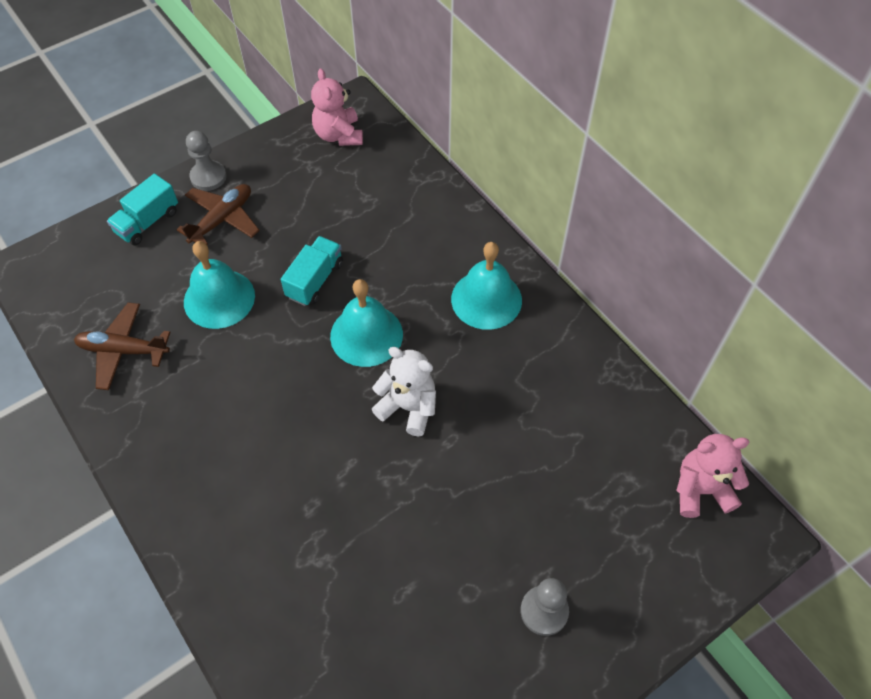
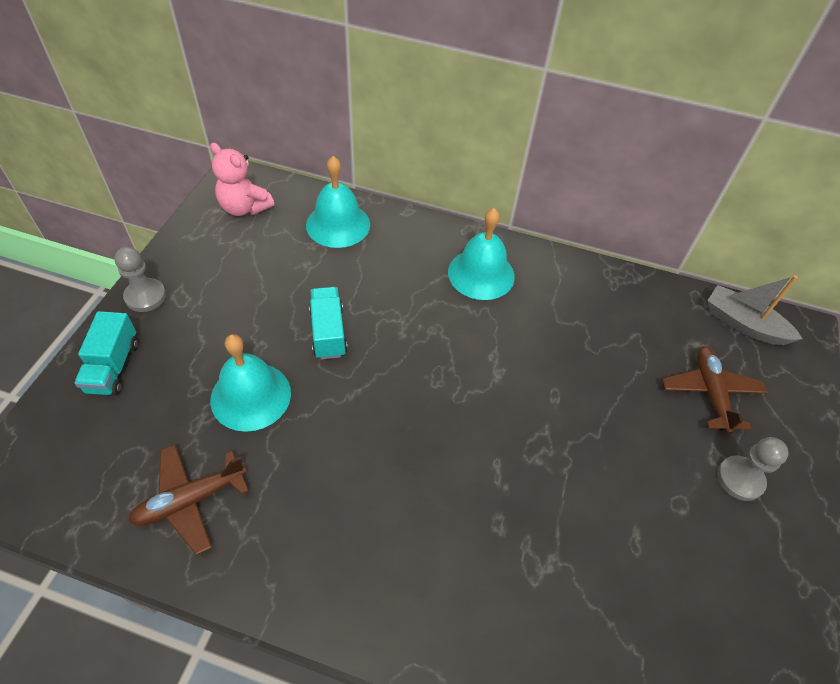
camera: 40 degrees left, 5 degrees down
brown plane [177,184,260,245] -> brown plane moved to [662,346,768,434]
turquoise bell [330,279,403,367] -> turquoise bell moved to [306,156,370,248]
white teddy bear [372,347,436,436] -> none
pink teddy bear [676,434,750,518] -> grey boat [708,275,802,345]

